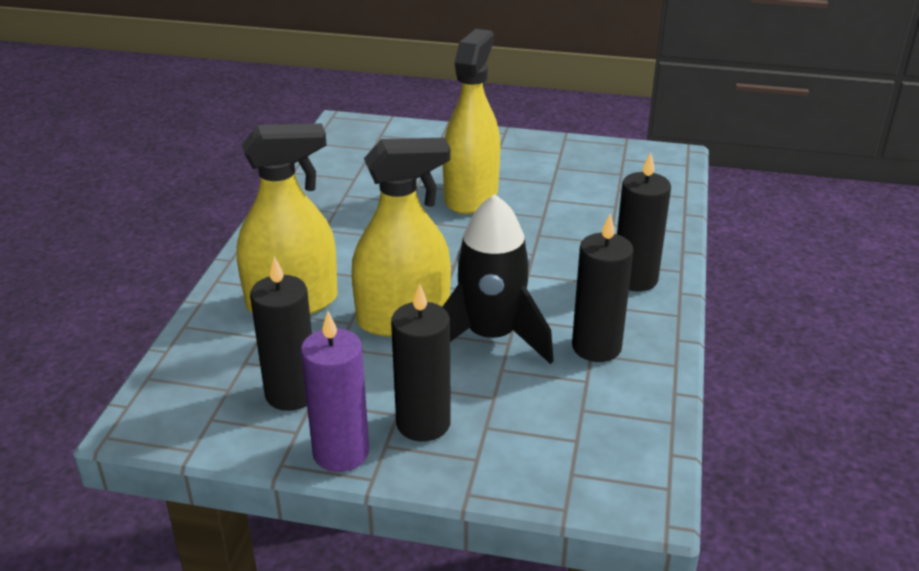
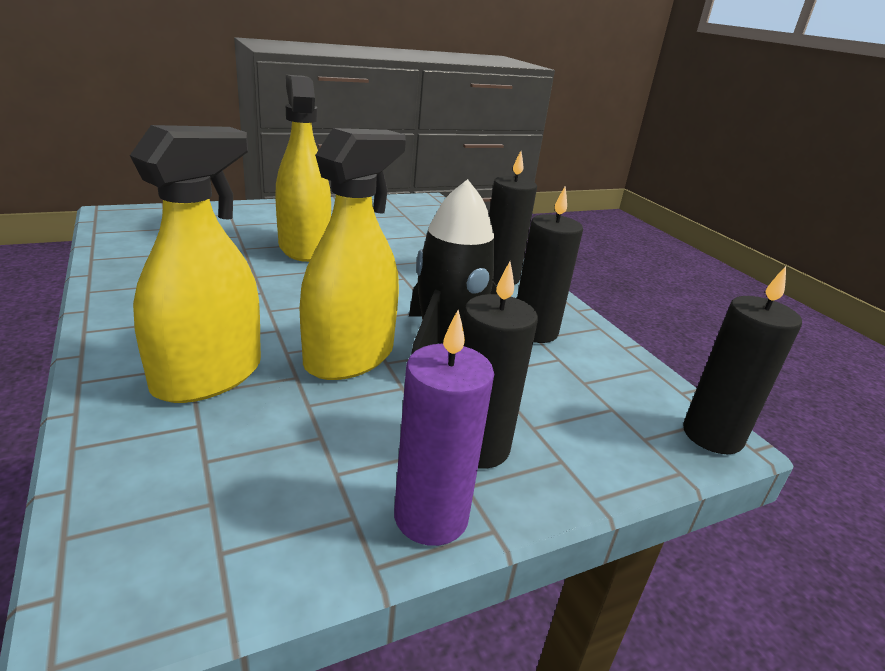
camera: 40 degrees left, 5 degrees down
black candle [250,256,312,411] -> black candle moved to [683,266,802,454]

